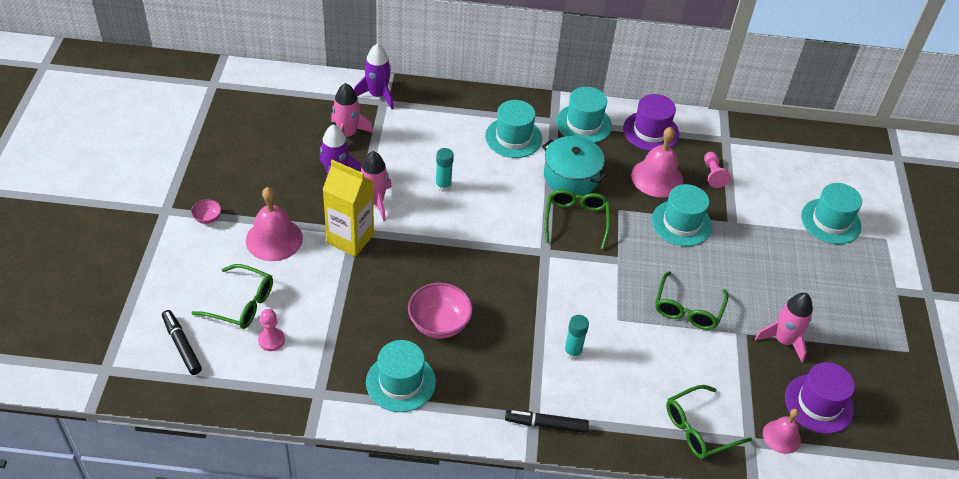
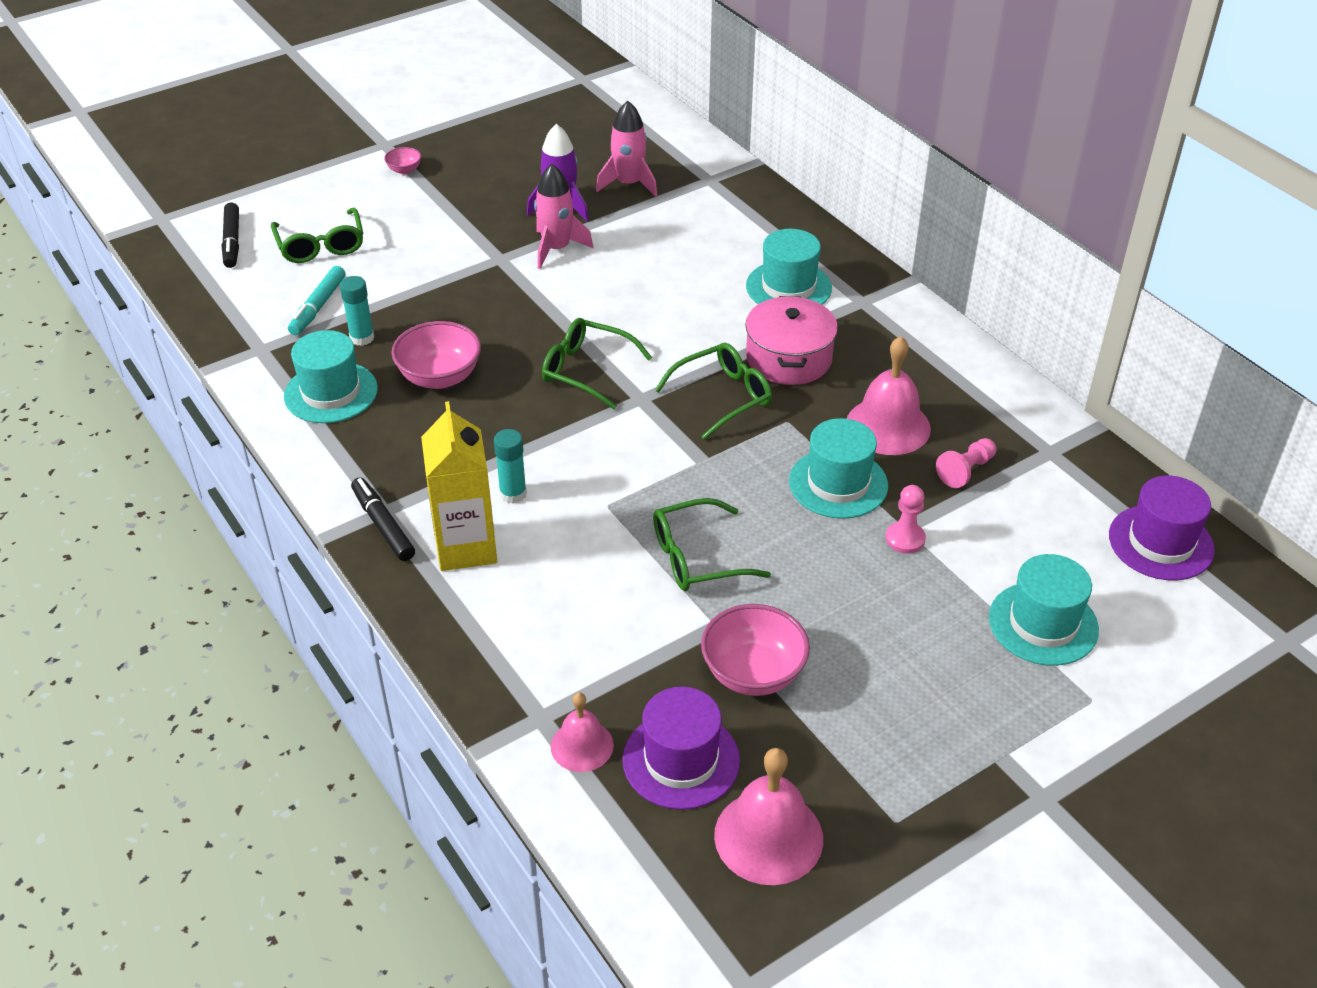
camera: 55 degrees right, 5 degrees down
black marker [162,310,202,375] -> black marker turned 150 degrees clockwise [222,203,239,268]
pink bell [246,187,303,261] -> pink bell moved to [714,748,823,885]
pink pawn [258,309,285,351] -> pink pawn moved to [886,485,926,554]
yellow carton [322,160,374,257] -> yellow carton moved to [421,401,497,571]
purple rocket [354,44,394,109] -> none
turquoise glue stick [435,148,454,192] -> turquoise glue stick moved to [340,276,374,346]
turquoise pot [542,136,607,195] -> pink pot [745,296,838,385]
turquoise hat [556,87,612,143] -> none
purple hat [623,94,679,151] -> purple hat moved to [1109,476,1215,580]
green glasses [666,385,752,459] -> green glasses moved to [542,318,652,409]
pink rocket [755,293,813,363] -> pink bowl [701,604,810,696]
none -> turquoise marker [288,266,346,335]

